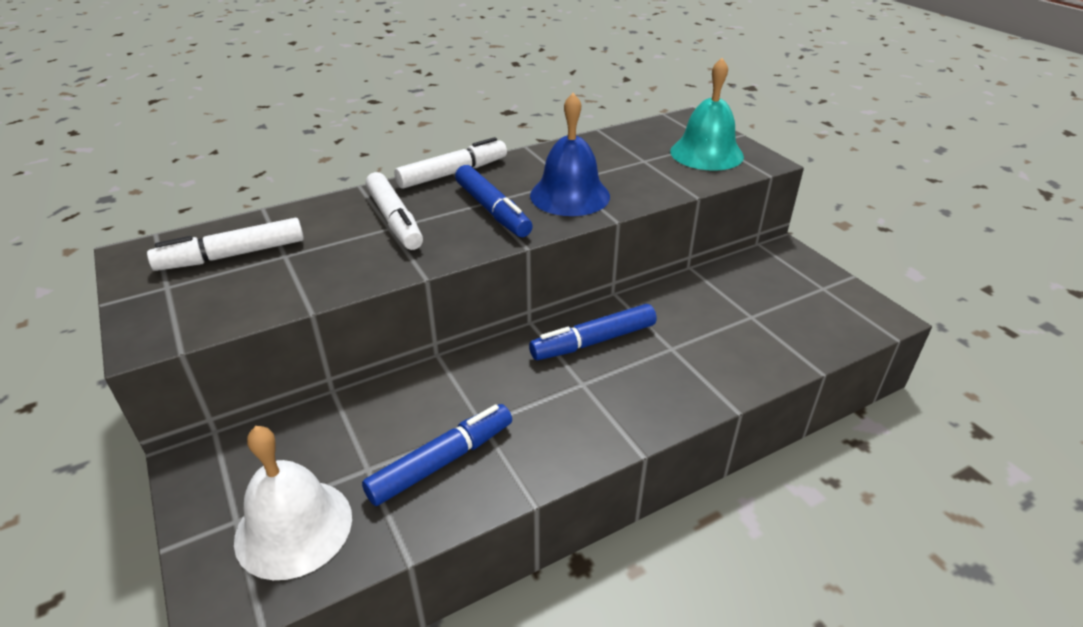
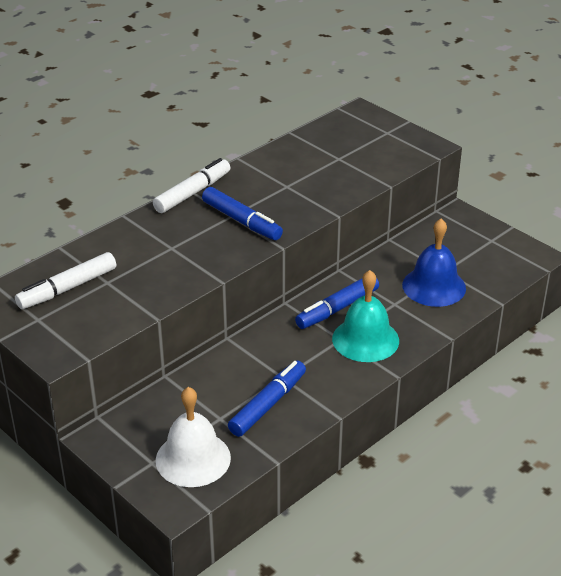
camera: 15 degrees left, 0 degrees up
white marker [365,172,423,250] -> none
blue bell [530,93,610,216] -> blue bell moved to [402,218,466,307]
turquoise bell [670,58,744,171] -> turquoise bell moved to [332,270,399,362]

